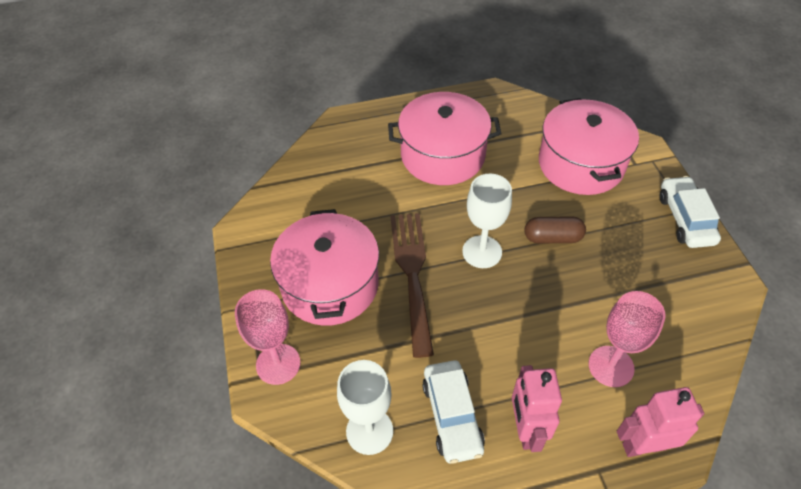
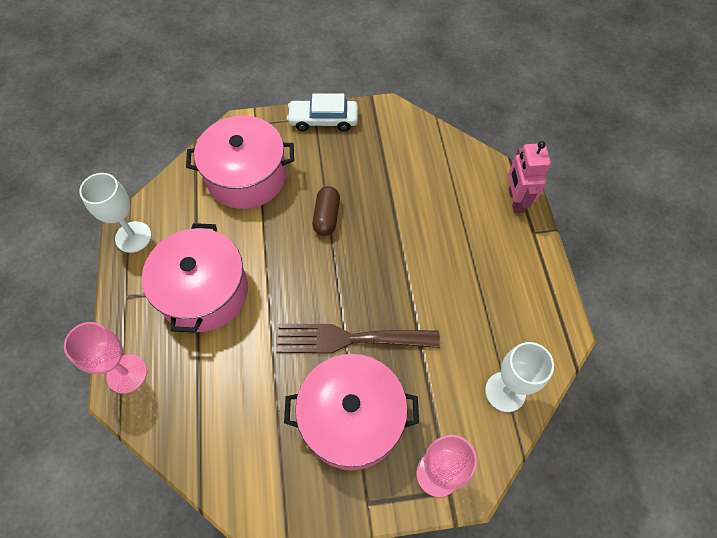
camera: 85 degrees left, 10 degrees up
white car [422,360,485,464] -> none
white goblet [462,174,512,268] -> white goblet moved to [79,173,151,253]
pink robot [512,365,562,452] -> none
pink goblet [588,291,666,387] -> pink goblet moved to [64,322,147,393]

